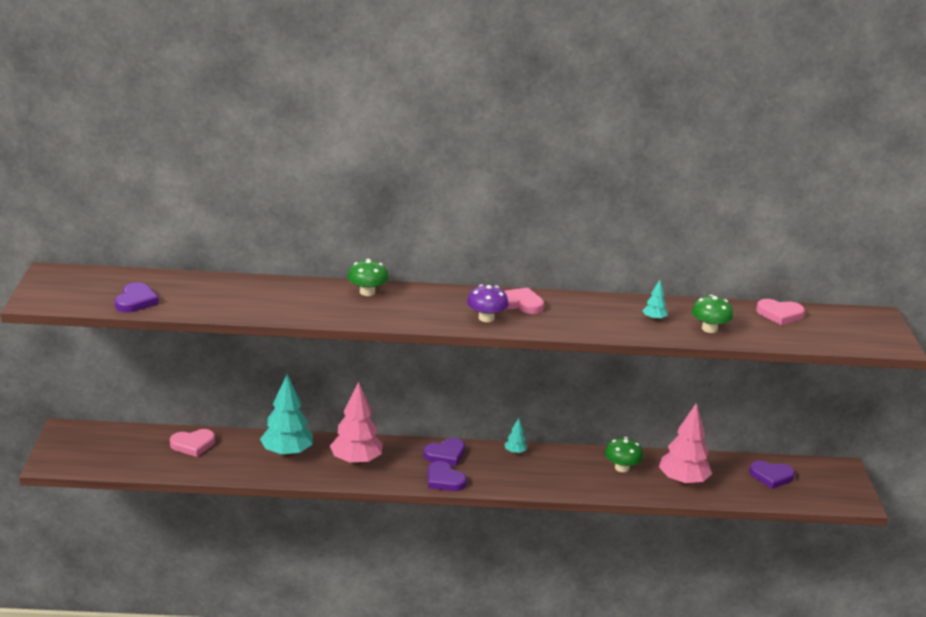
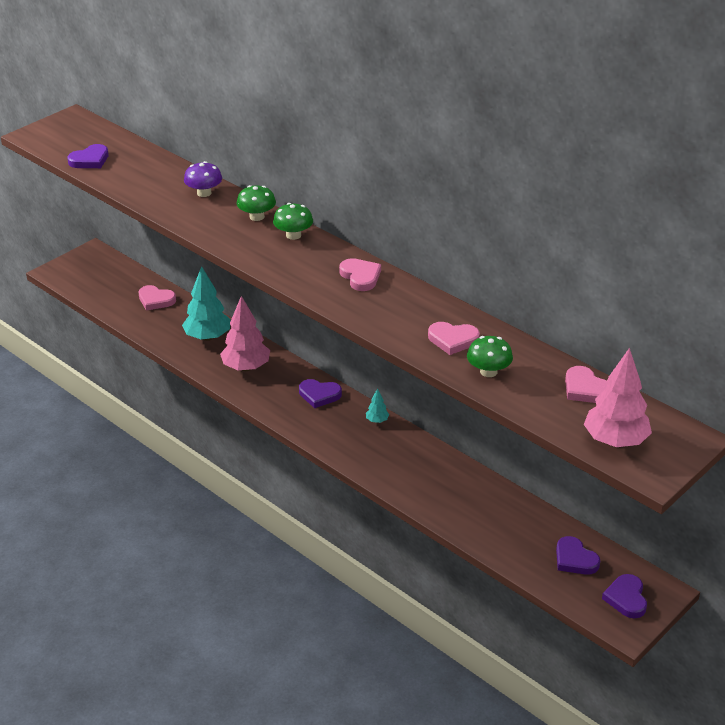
camera: 45 degrees right, 10 degrees up
purple heart [428,461,467,491] -> purple heart moved to [602,574,647,618]
purple mushroom [467,284,509,322] -> purple mushroom moved to [184,161,222,197]
green mushroom [605,437,643,472] -> green mushroom moved to [273,203,313,240]
turquoise tree [642,280,668,321] -> pink heart [428,322,480,355]
pink tree [659,403,712,486] -> pink tree moved to [584,348,652,447]

